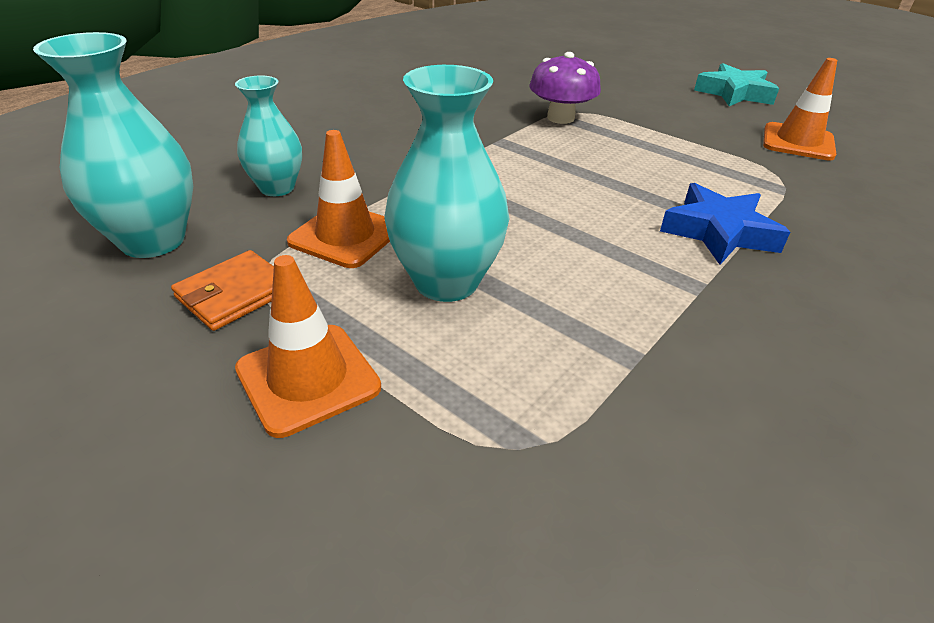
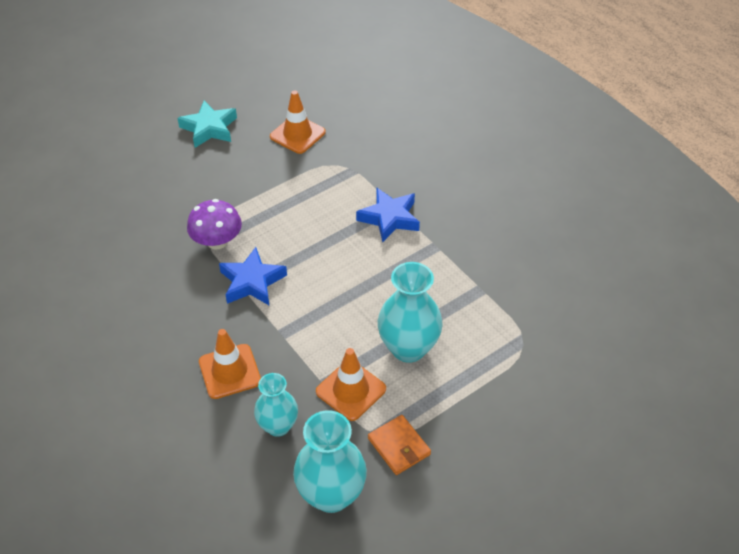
camera: 75 degrees left, 10 degrees up
orange traffic cone [235,255,381,438] -> orange traffic cone moved to [199,329,261,399]
none -> blue star [219,247,287,305]

